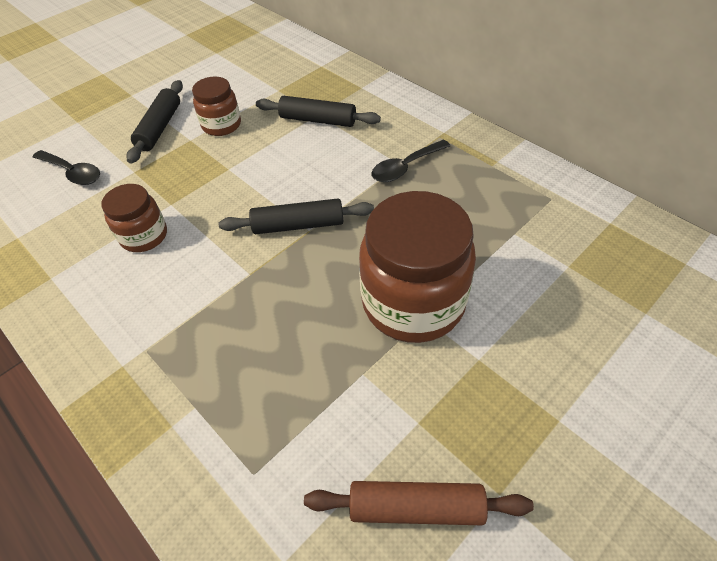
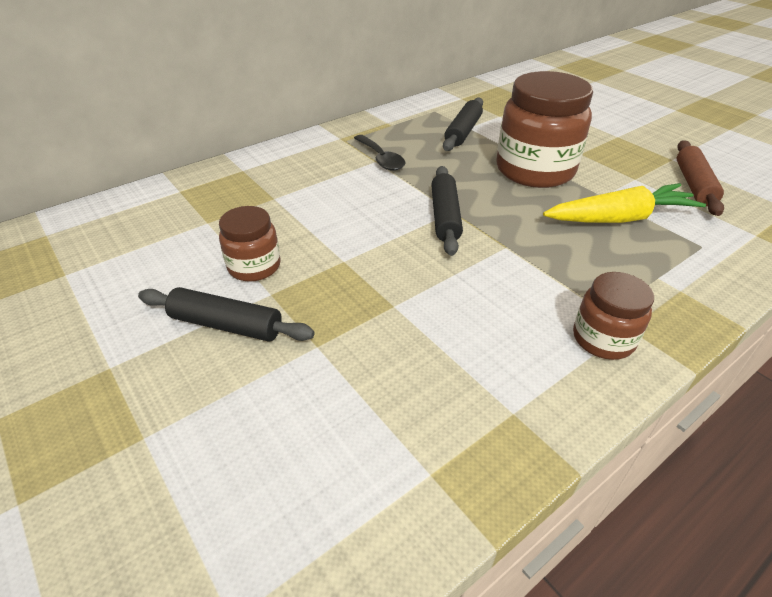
camera: 85 degrees left, 10 degrees down
black spoon [33,150,100,185] -> none
brown jar [102,184,167,252] -> brown jar moved to [573,272,654,360]
black rolling pin [256,96,381,127] -> black rolling pin moved to [443,97,483,151]
none -> yellow carrot [543,183,706,223]

